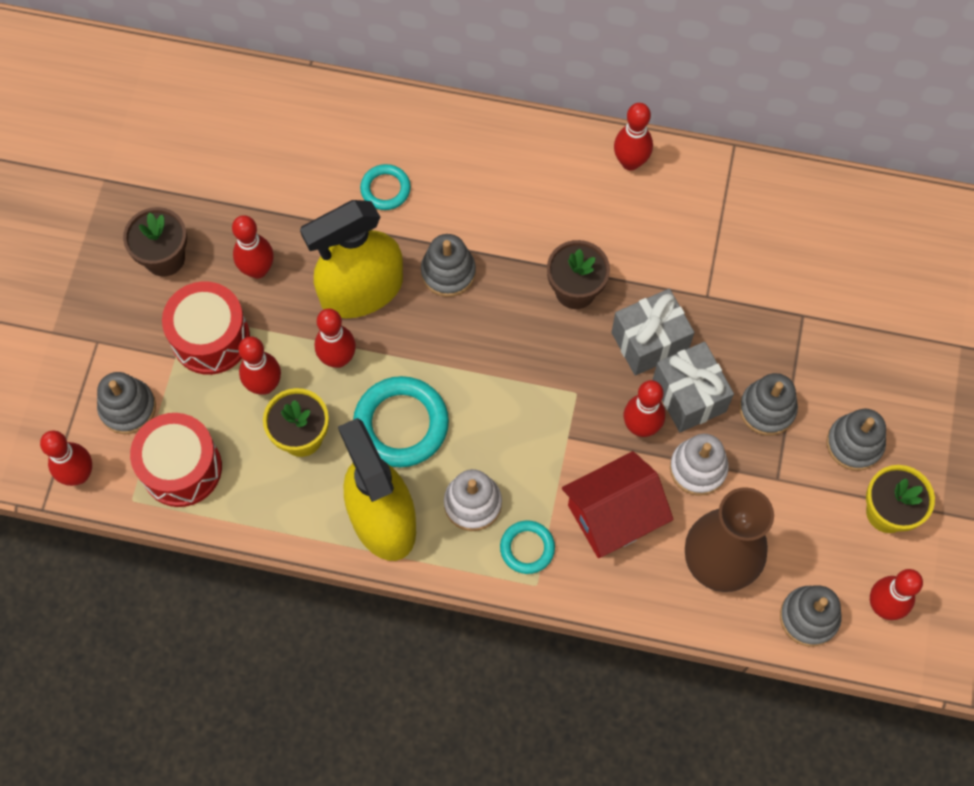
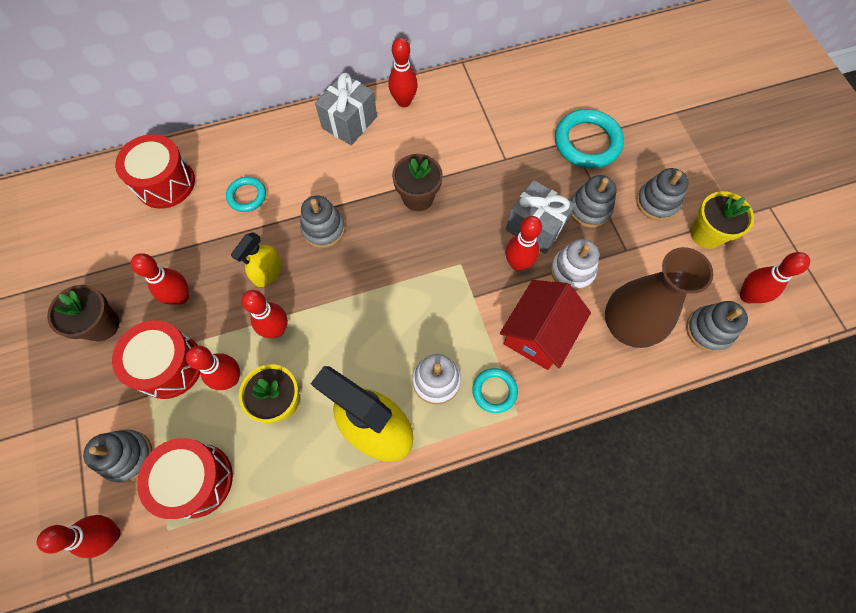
camera: 30 degrees left, 0 degrees up
yellow spray bottle [300,200,403,318] -> yellow spray bottle [231,232,282,287], size x0.51
turquoise ring [353,376,449,467] -> turquoise ring moved to [555,109,624,168]
grey gift [611,289,694,376] -> grey gift moved to [315,73,377,145]
none -> red drum [115,134,195,209]

